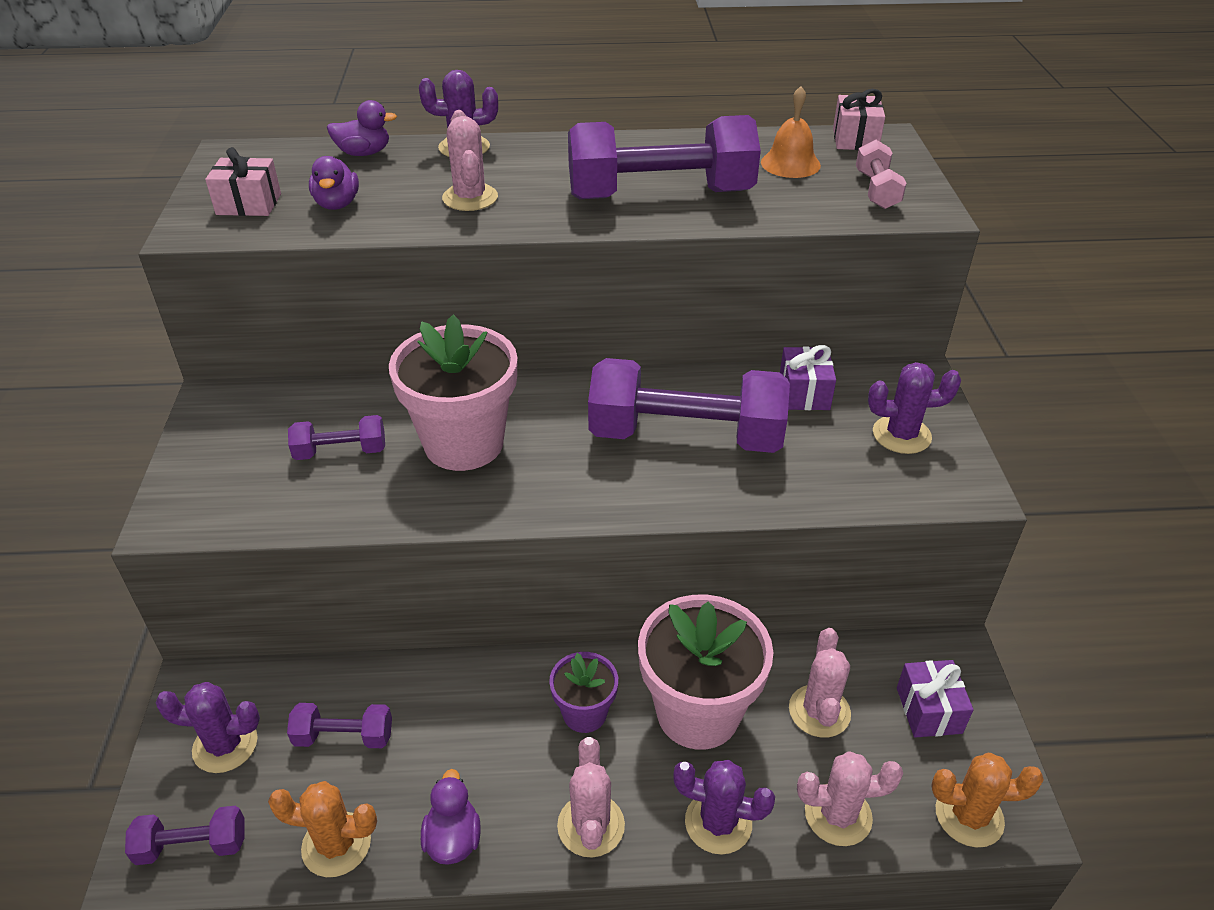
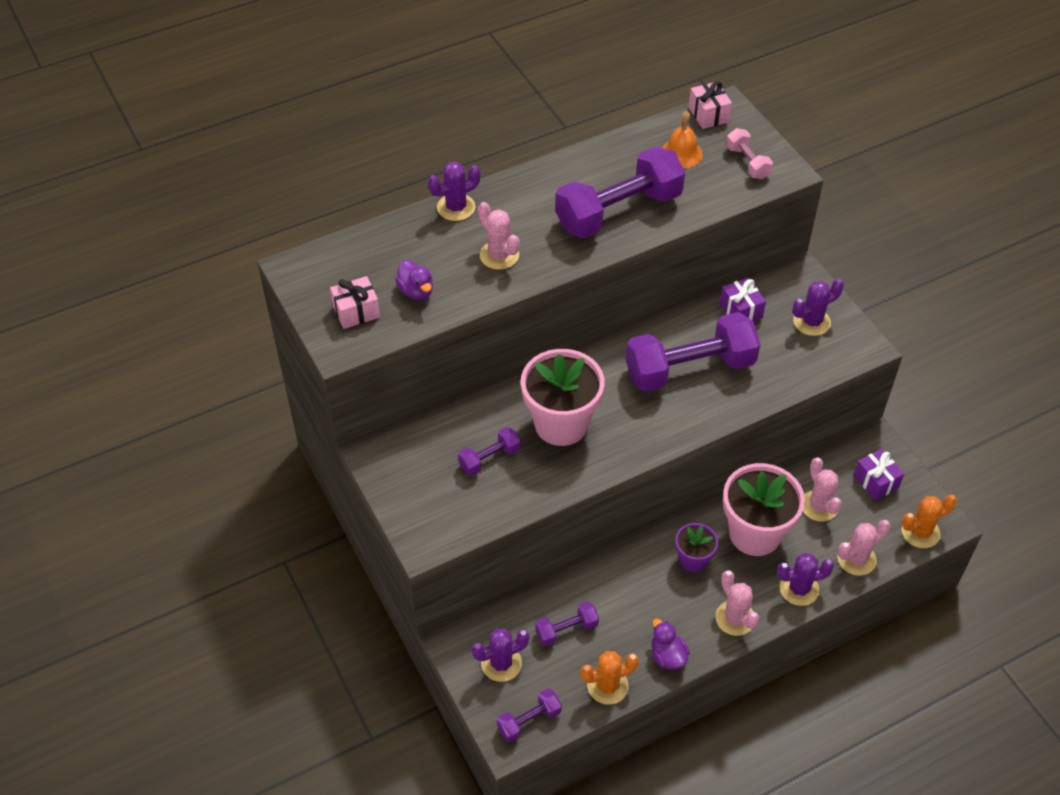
camera: 25 degrees left, 10 degrees up
purple duck [327,100,397,156] -> none

